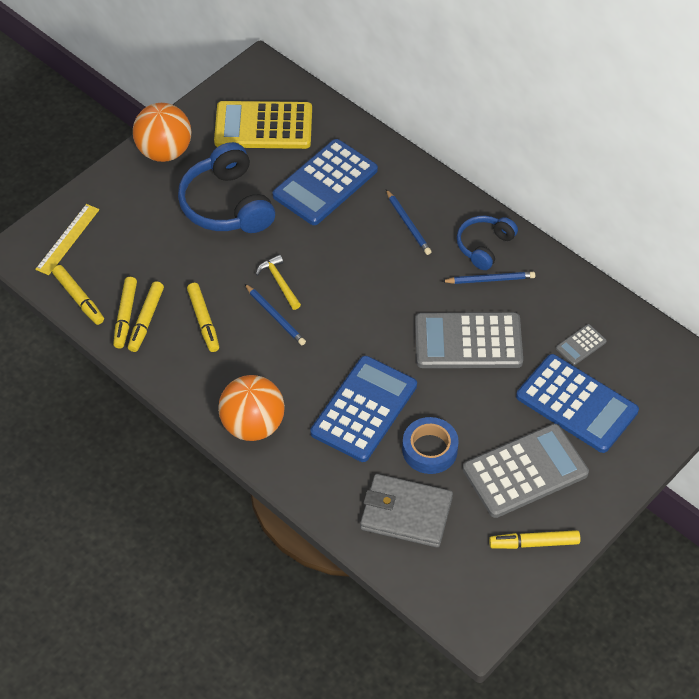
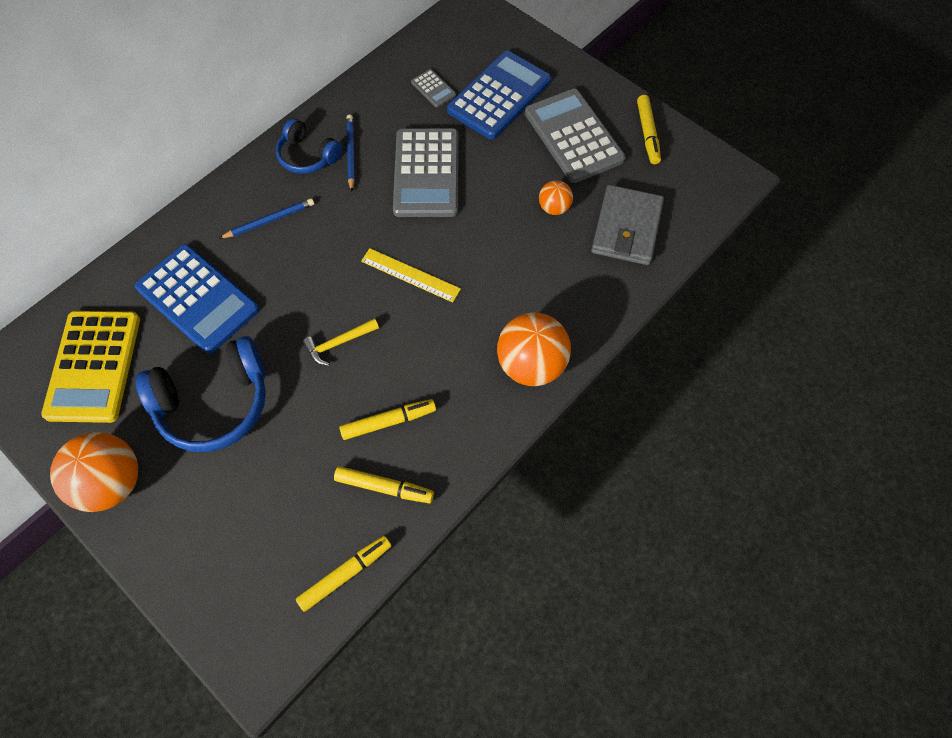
camera: 90 degrees left, 10 degrees up
yellow ruler [35,204,100,275] -> yellow ruler moved to [361,248,461,303]
yellow marker [113,277,137,349] -> none
blue pencil [245,284,306,345] -> none
blue calculator [310,356,417,462] -> none
blue tape [402,417,459,474] -> orange ball [539,180,573,215]

